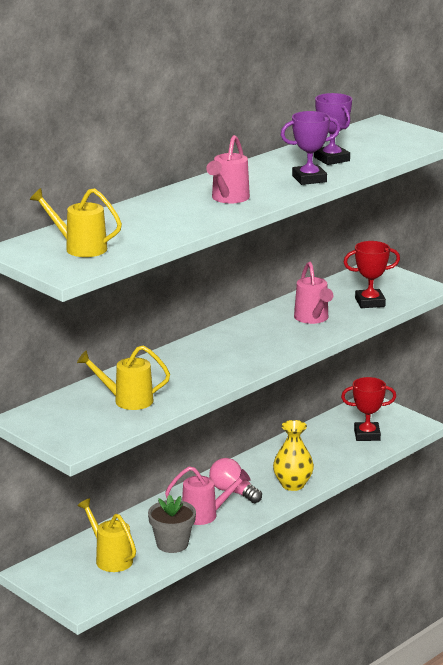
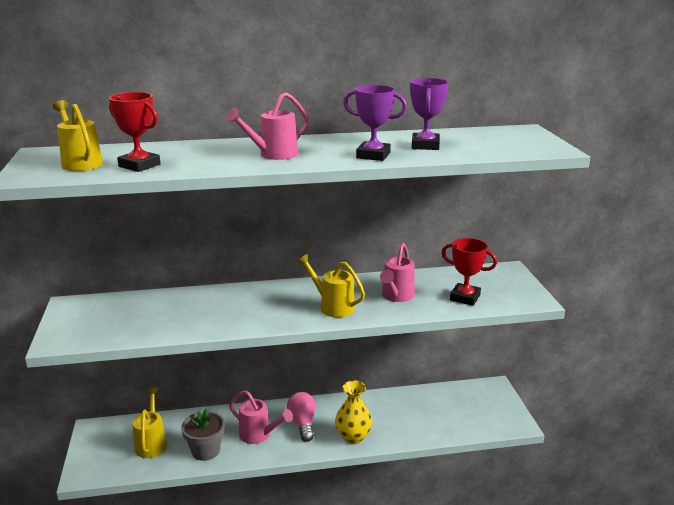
camera: 35 degrees right, 0 degrees up
yellow watering can [77,345,170,410] -> yellow watering can moved to [297,254,365,317]
red trophy [341,377,396,441] -> red trophy moved to [109,92,161,172]

